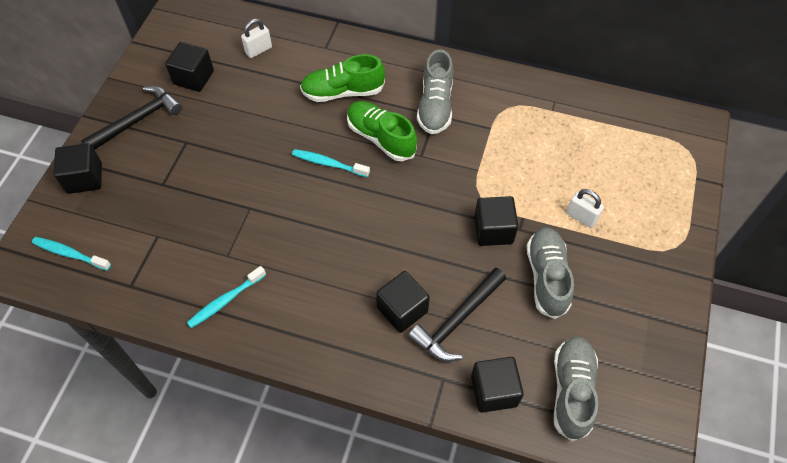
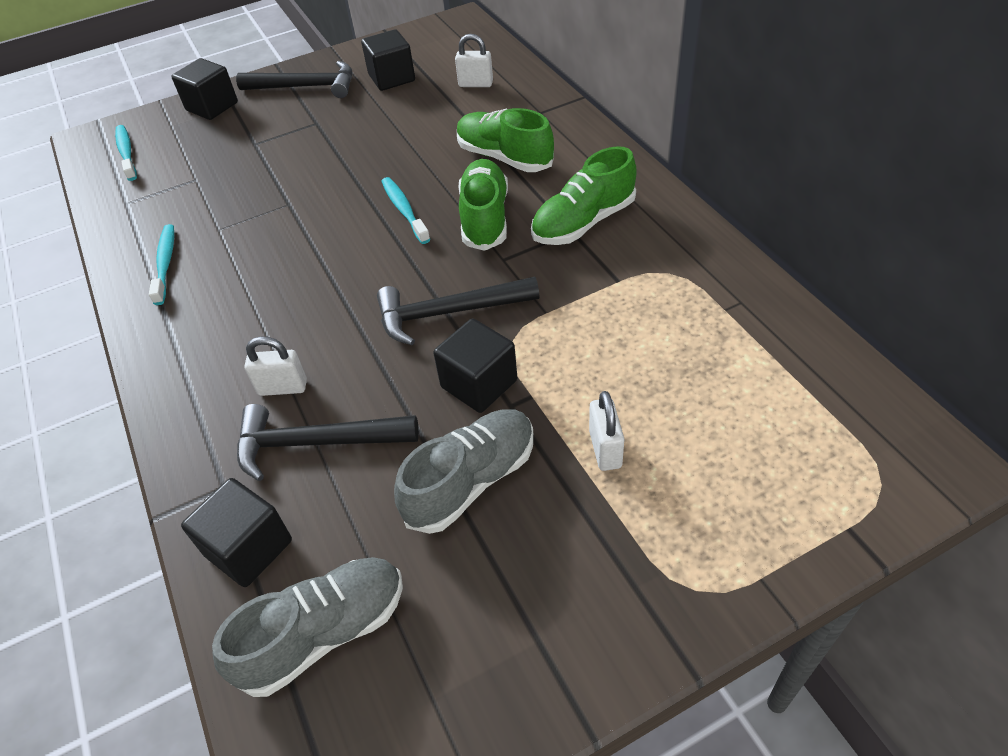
camera: 50 degrees right, 10 degrees down
turquoise toothbrush [187,266,266,328] -> turquoise toothbrush turned 75 degrees clockwise [149,224,174,305]
black cube [376,271,430,333] -> white padlock [245,336,307,396]
grey shoe [417,49,454,134] -> green shoe [531,146,637,245]
none -> black hammer [377,277,540,345]

